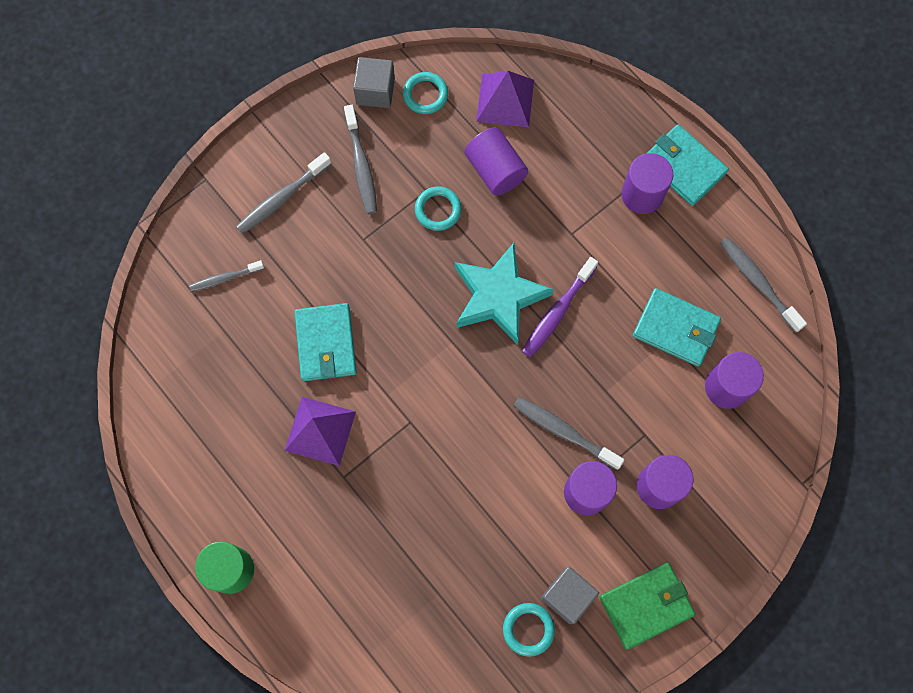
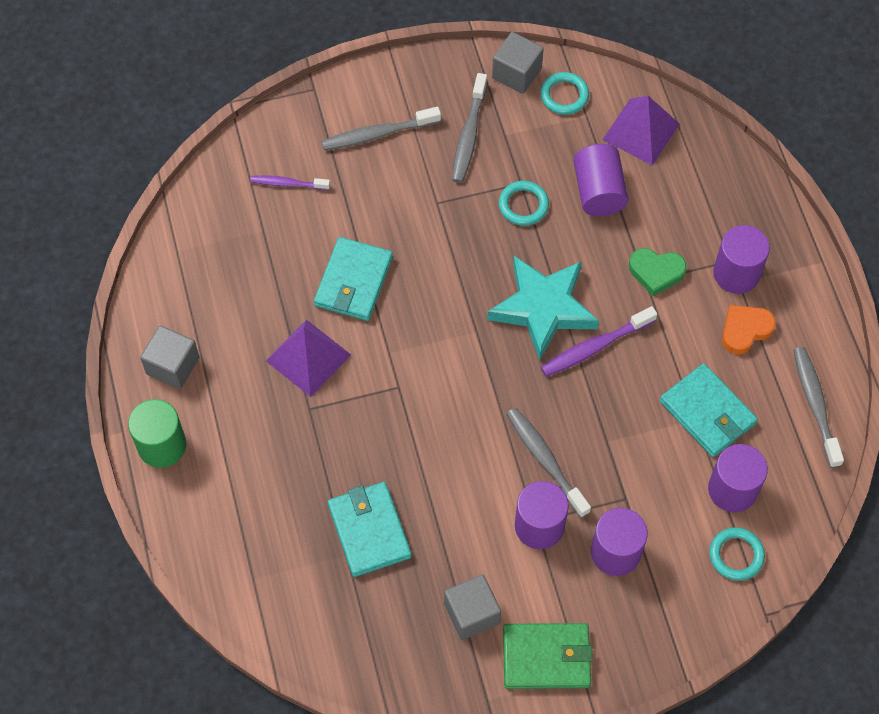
camera: 25 degrees right, 10 degrees down
grey toothbrush [189,260,264,292] -> purple toothbrush [250,175,330,190]
turquoise ring [503,603,555,657] -> turquoise ring moved to [709,527,765,581]
turquoise wallet [647,124,729,206] -> turquoise wallet moved to [328,482,412,577]
none -> grey cube [140,325,199,389]
none -> green heart [629,248,687,296]
none -> orange heart [722,305,776,354]

